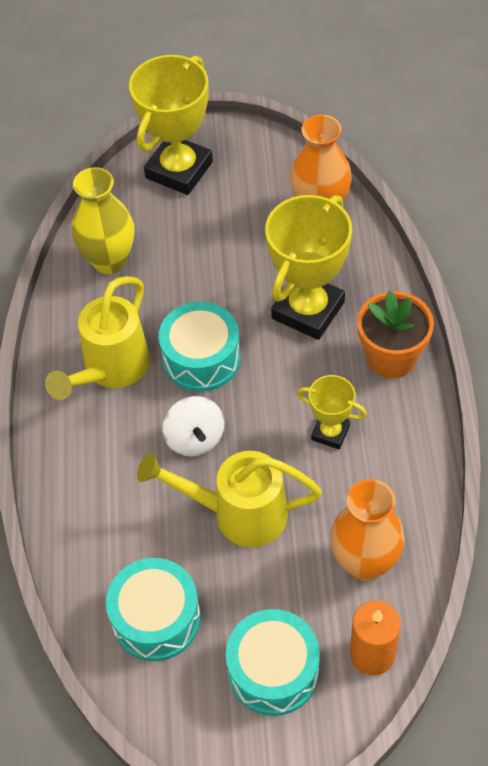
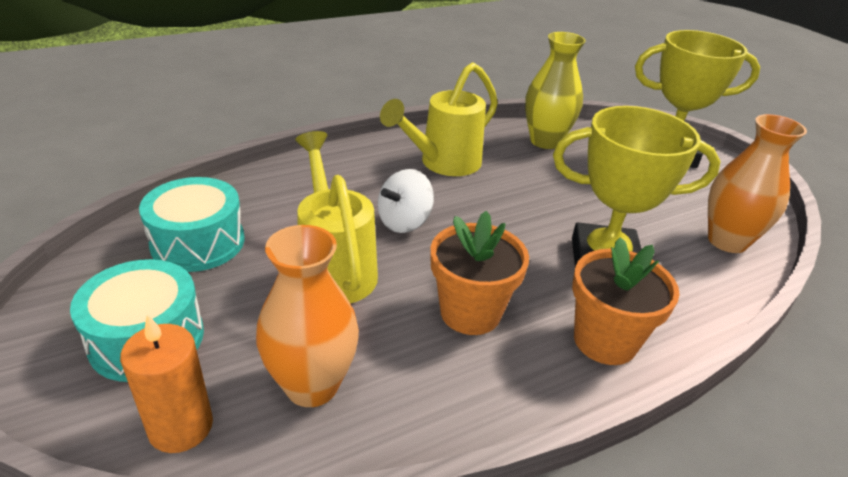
camera: 60 degrees right, 20 degrees down
yellow watering can [45,276,150,400] -> yellow watering can turned 45 degrees counterclockwise [380,62,498,176]
turquoise drum [159,302,241,392] -> none
yellow trophy [297,375,367,449] -> orange flower pot [430,211,529,335]

